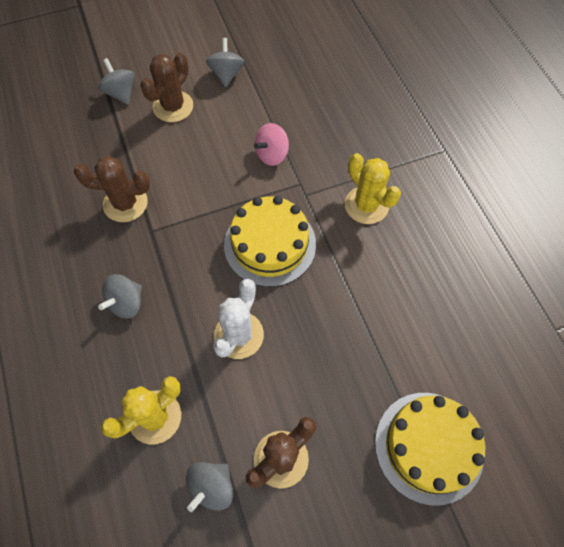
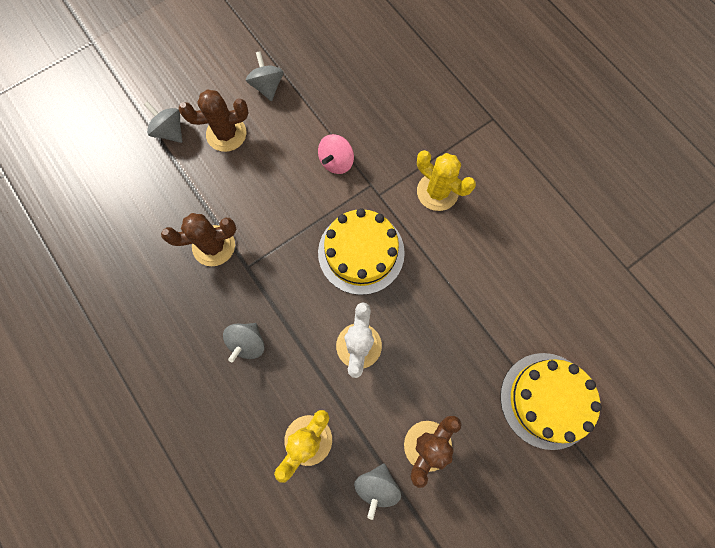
camera: 15 degrees left, 10 degrees up
brown cactus [140,53,193,122] -> brown cactus turned 60 degrees clockwise [179,89,249,152]

